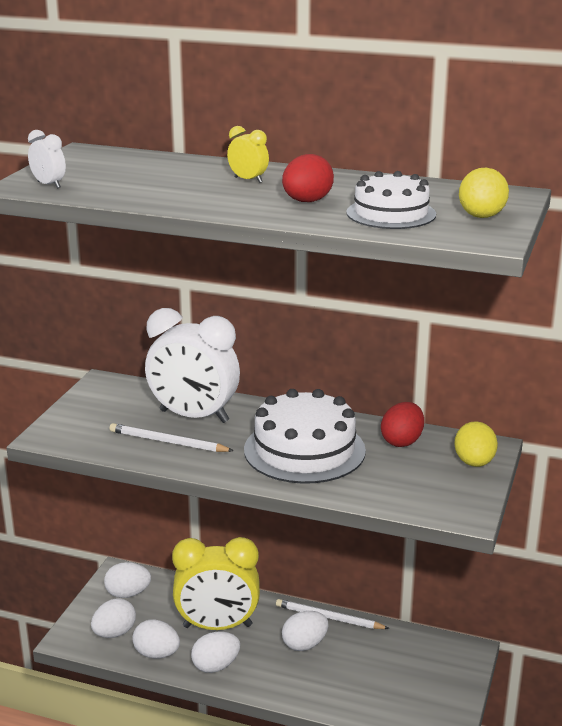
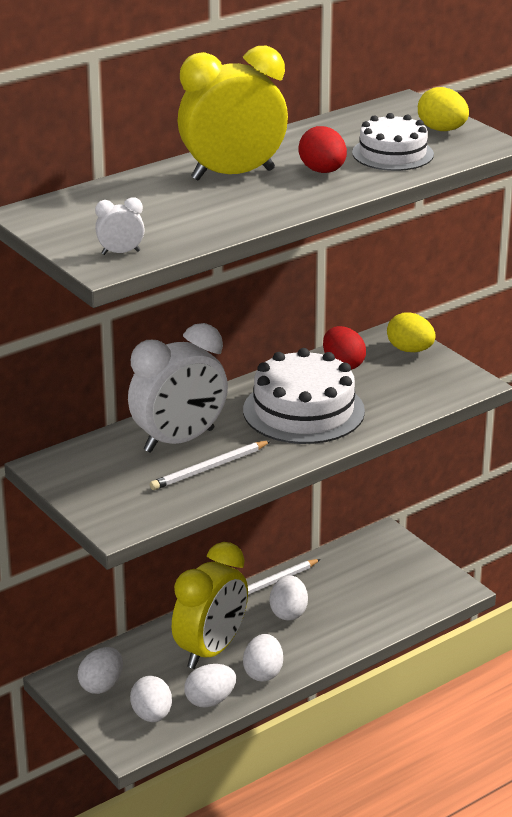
camera: 55 degrees left, 5 degrees up
yellow clock [227,126,269,183] -> yellow clock [178,46,288,180], size x2.42

